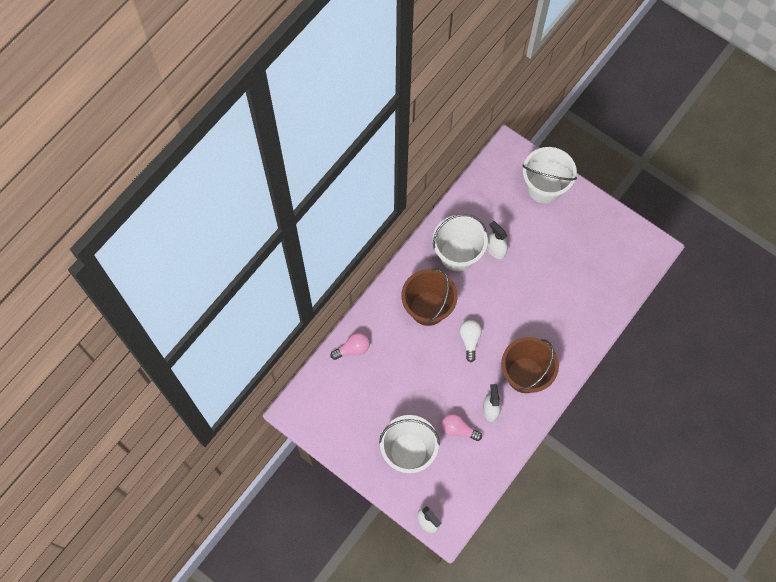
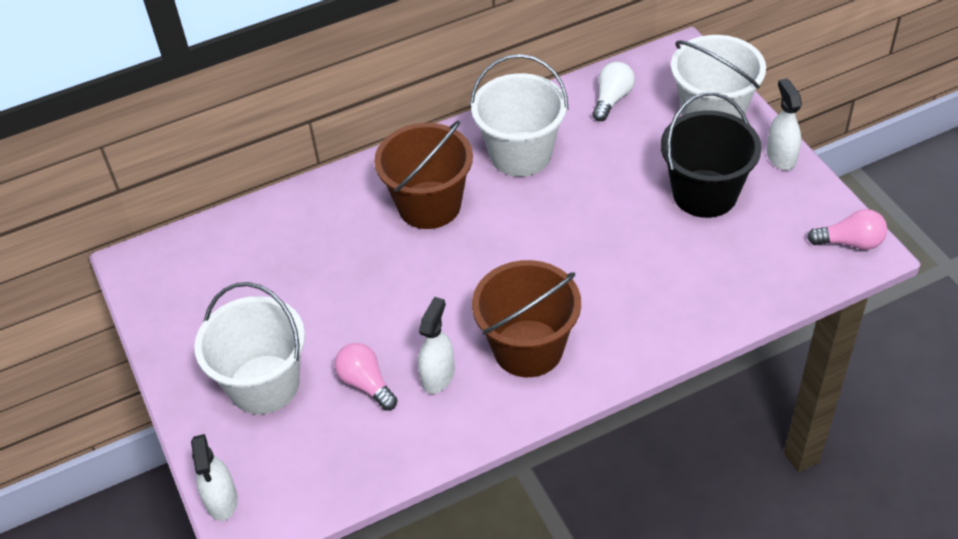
camera: 30 degrees right, 20 degrees down
pink light bulb [330,332,370,360] -> pink light bulb moved to [807,209,887,250]
white light bulb [460,320,482,362] -> white light bulb moved to [592,62,635,121]
white spray bottle [487,221,508,259] -> white spray bottle moved to [767,78,802,170]
none -> black bucket [661,92,762,218]

